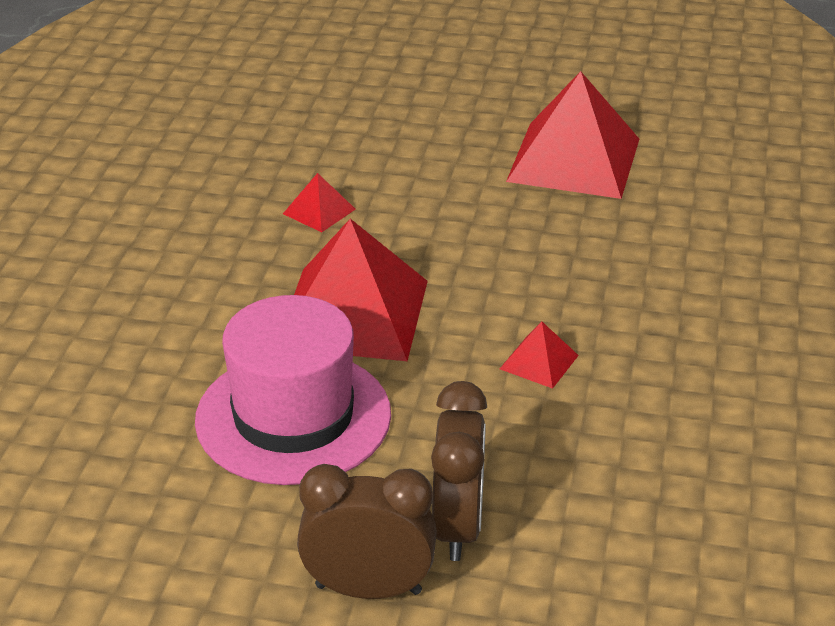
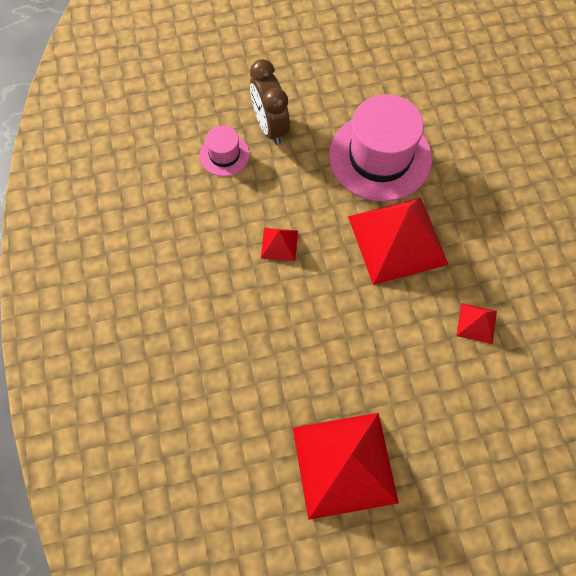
camera: 155 degrees right, 30 degrees up
brown clock [297,464,437,599] -> none
none -> pink hat [199,125,250,176]

